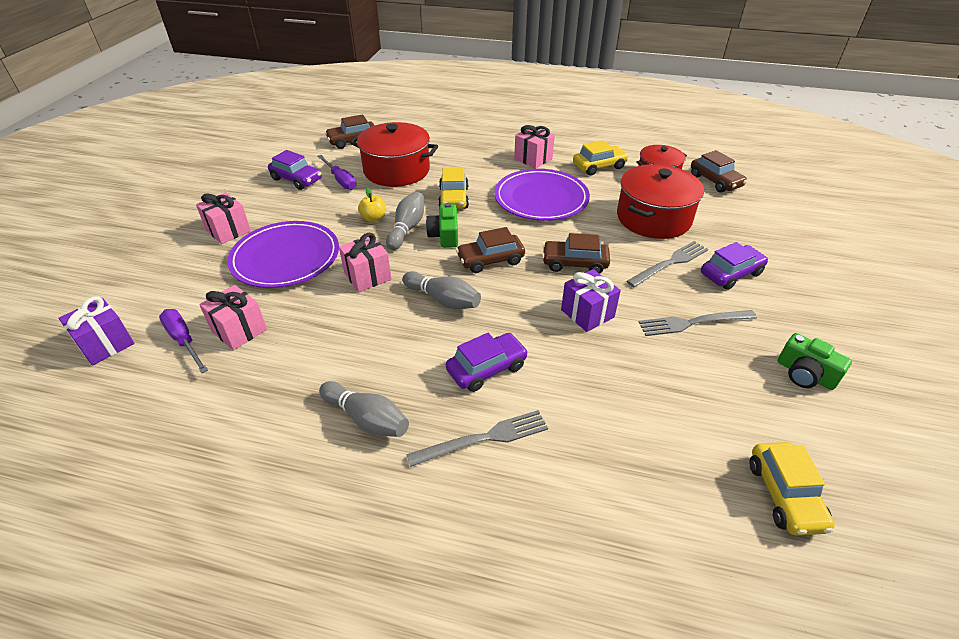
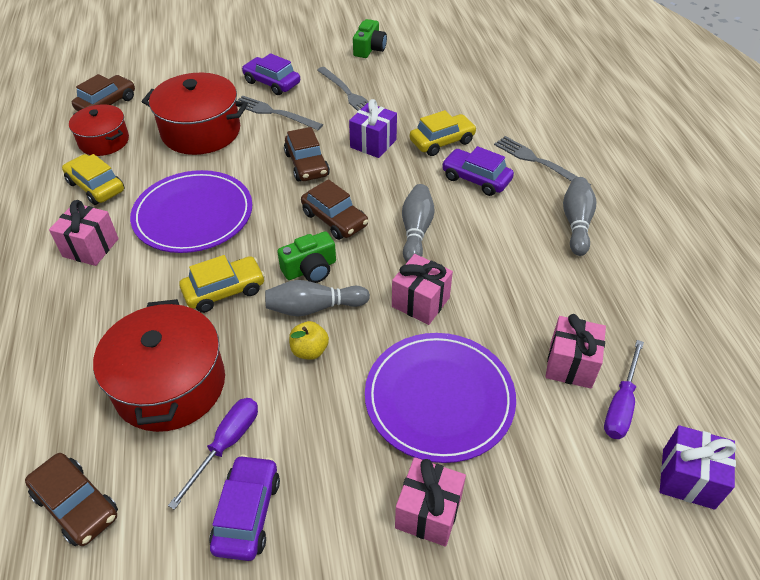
camera: 115 degrees left, 5 degrees up
yellow car [749,442,835,536] -> yellow car moved to [410,110,477,156]

